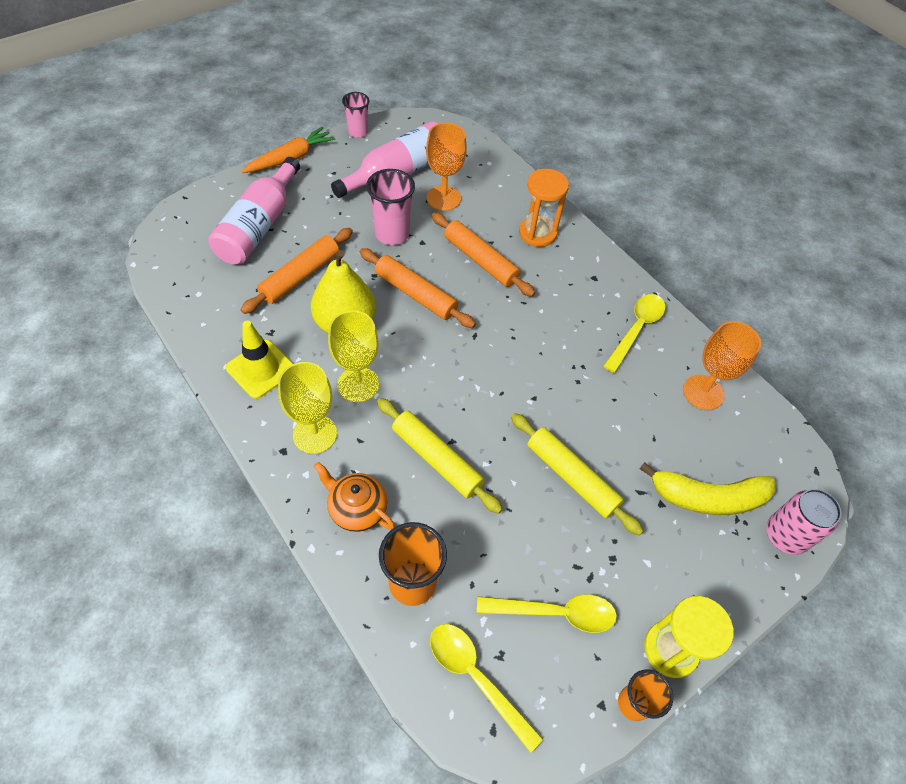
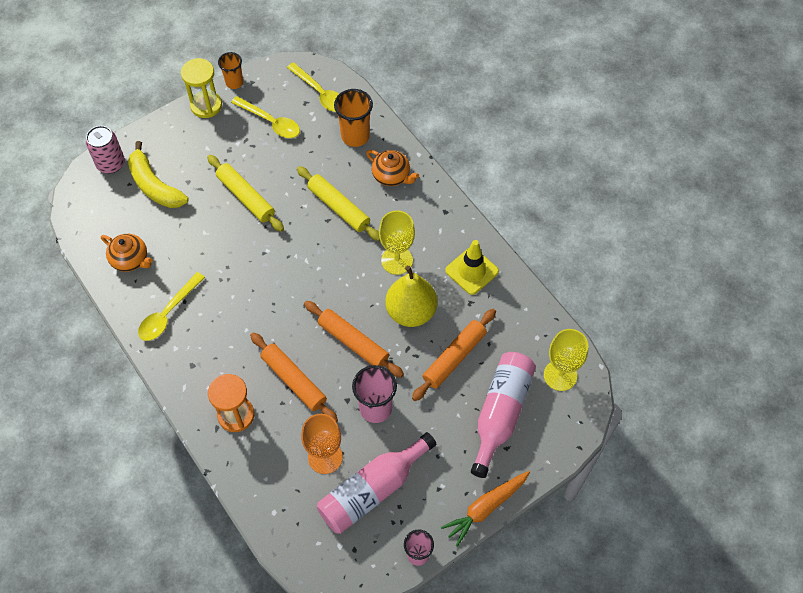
camera: 175 degrees left, 5 degrees up
yellow goblet [278,362,337,454] -> yellow goblet moved to [544,329,588,391]
yellow spoon [477,595,617,633] -> yellow spoon turned 150 degrees counterclockwise [231,96,300,138]
yellow banana [640,462,776,515] -> yellow banana turned 135 degrees counterclockwise [128,141,189,208]
orange goblet [683,321,761,410] -> orange teapot [101,234,152,272]

